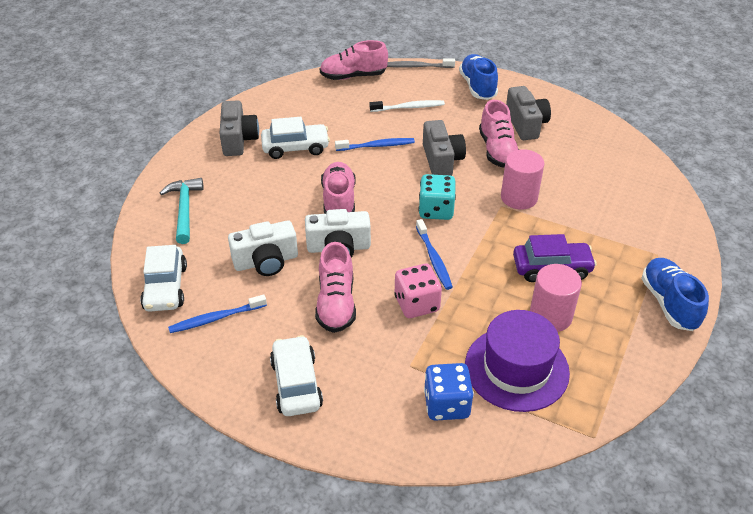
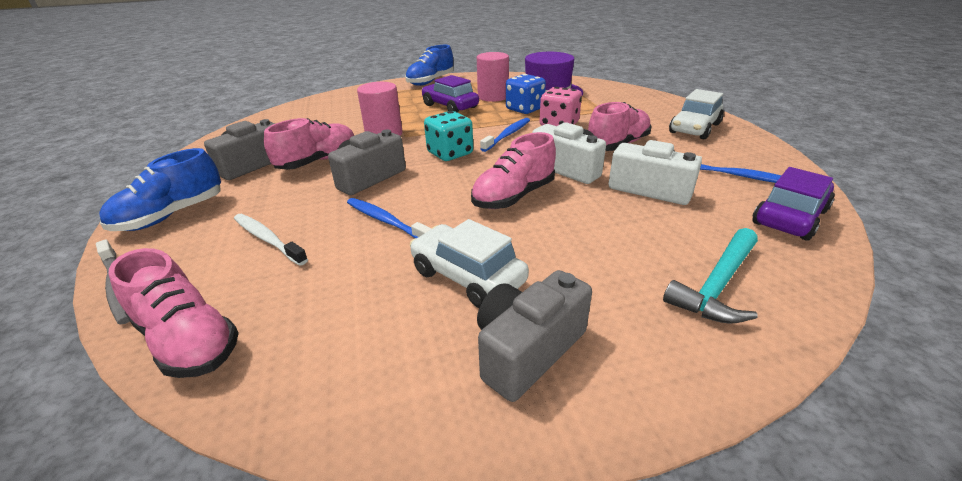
camera: 130 degrees left, 10 degrees down
white car [140,245,187,311] -> purple car [752,167,835,240]
blue dice [424,363,474,421] -> blue dice moved to [506,74,546,114]

